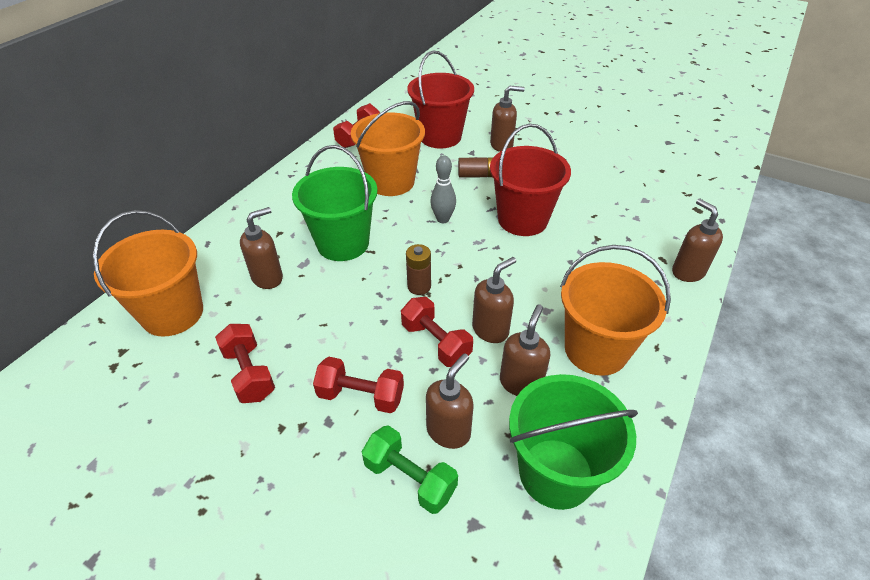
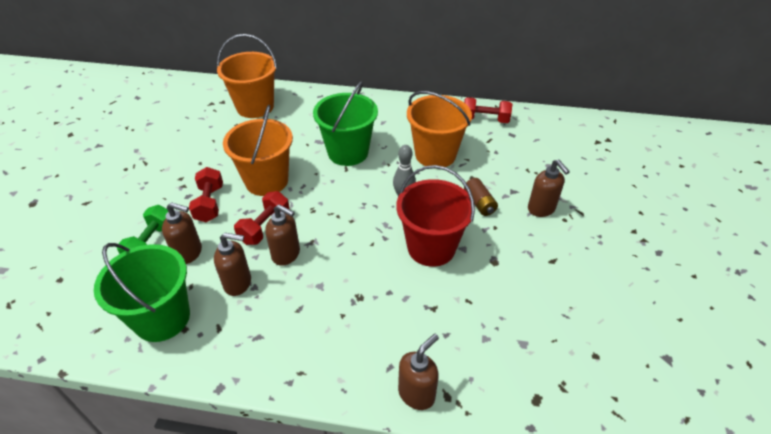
camera: 70 degrees right, 0 degrees up
red dumbbell [215,324,275,403] -> none
brown soap dispenser [240,207,283,289] -> none
brown battery [406,244,431,295] -> none
red bucket [407,51,474,149] -> none
orange bucket [560,245,671,376] -> orange bucket moved to [223,105,293,196]

